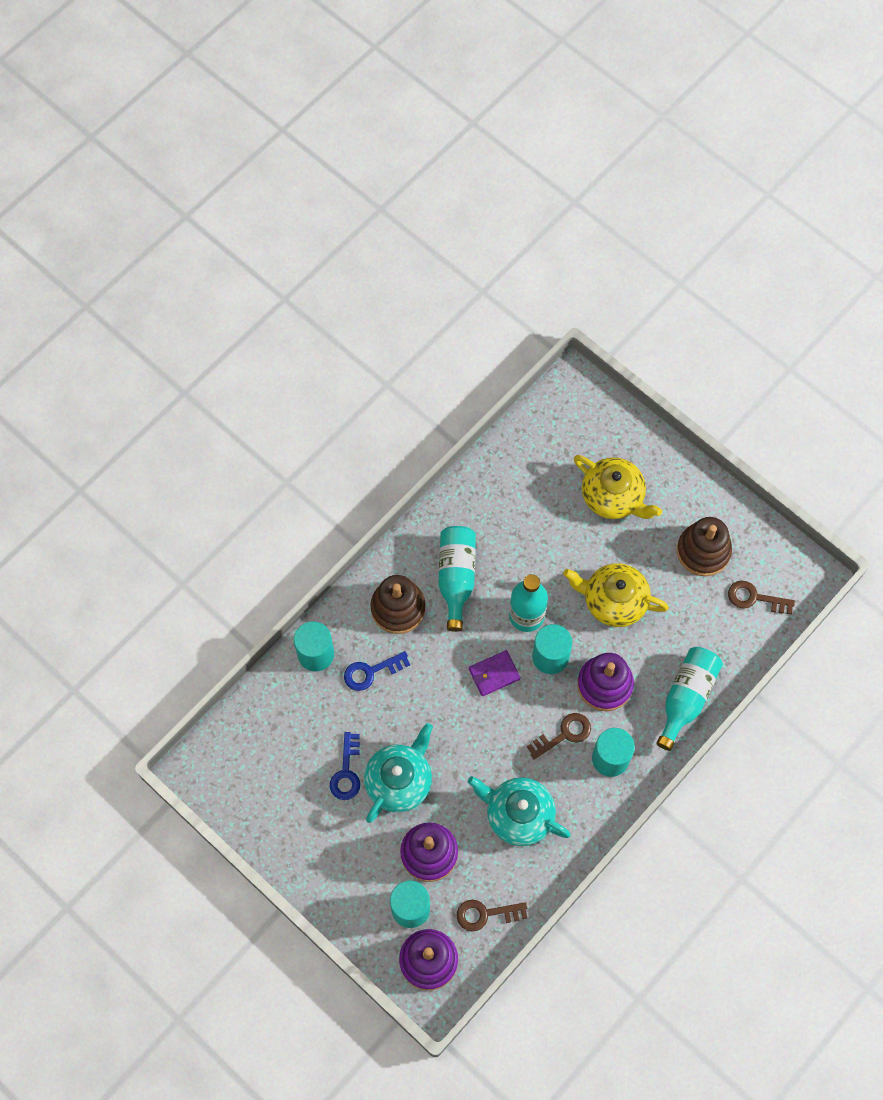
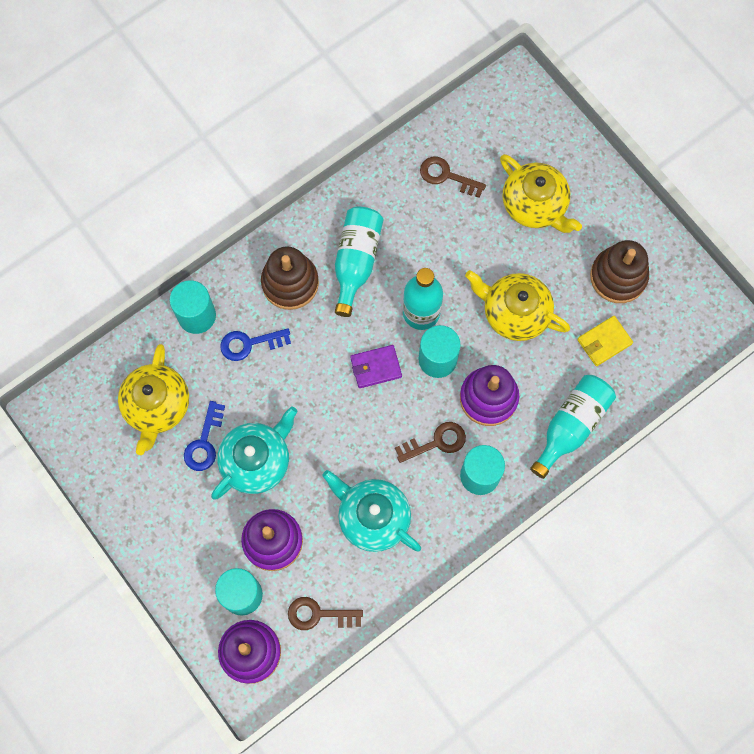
camera: 10 degrees right, 5 degrees up
brown key [728,581,795,614] -> brown key moved to [420,157,486,198]
none -> yellow teapot [118,344,189,455]
none -> yellow wallet [577,316,633,366]

